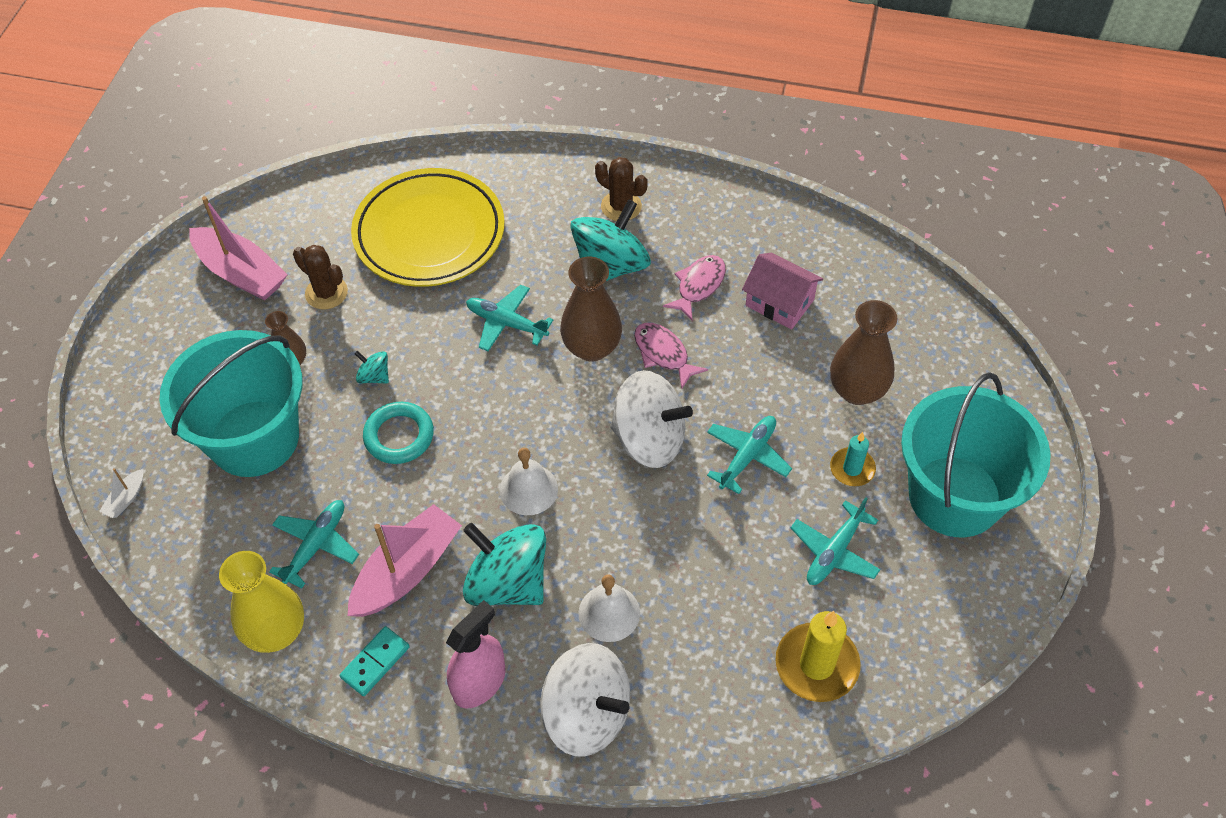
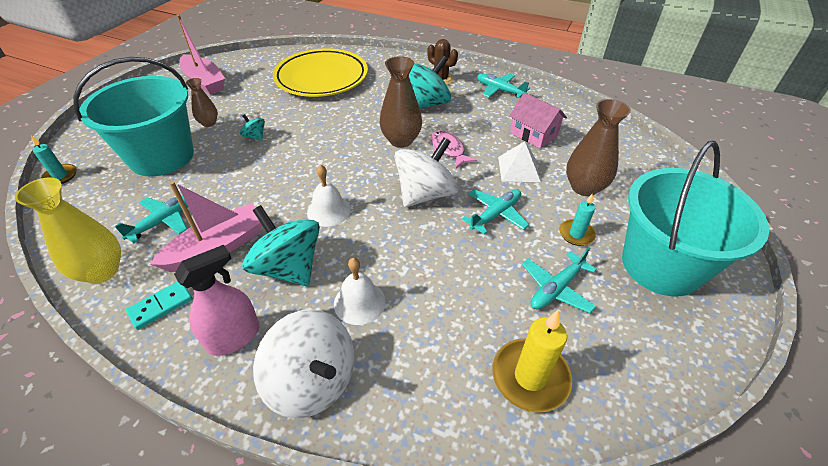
camera: 10 degrees right, 10 degrees down
white boat [99,468,143,518] -> turquoise candle [31,136,77,184]
brown cactus [293,245,348,309] -> none
turquoise ring [363,402,434,464] -> none
turquoise plane [466,285,553,351] -> turquoise plane moved to [477,74,530,98]
white spinning top [610,370,693,468] -> white spinning top turned 75 degrees counterclockwise [395,137,458,207]
pink fish [663,255,726,320] -> none
none -> white pyramid [498,141,541,182]

